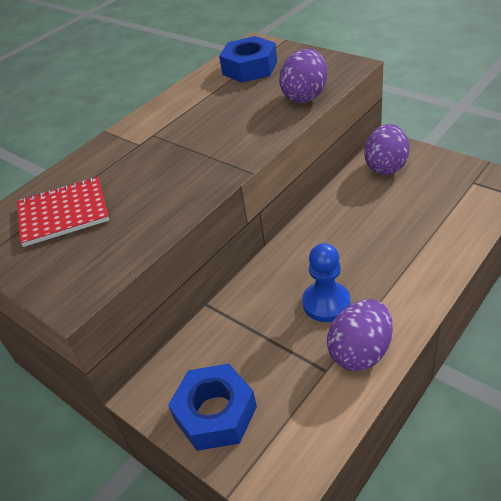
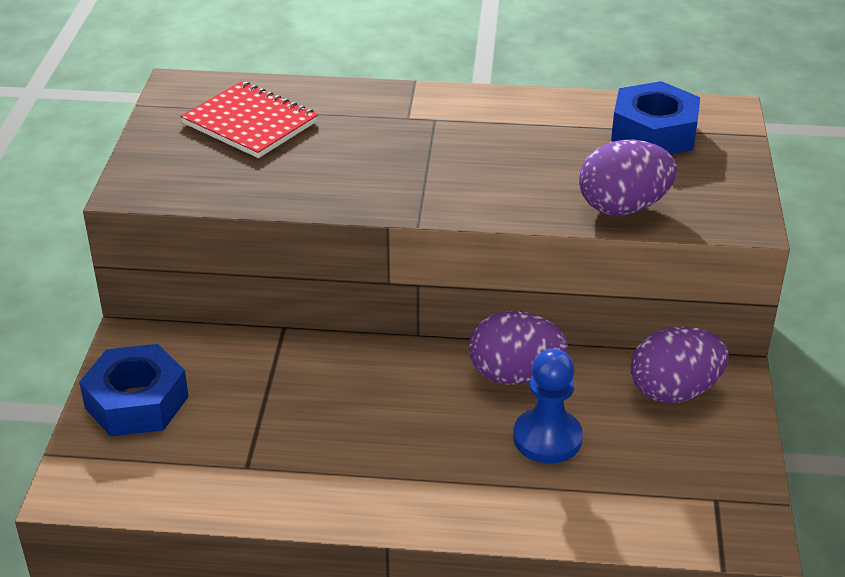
camera: 50 degrees right, 5 degrees down
blue pawn [302,243,351,322] -> blue pawn moved to [513,349,583,463]
purple egg [327,299,393,371] -> purple egg moved to [469,311,568,385]

